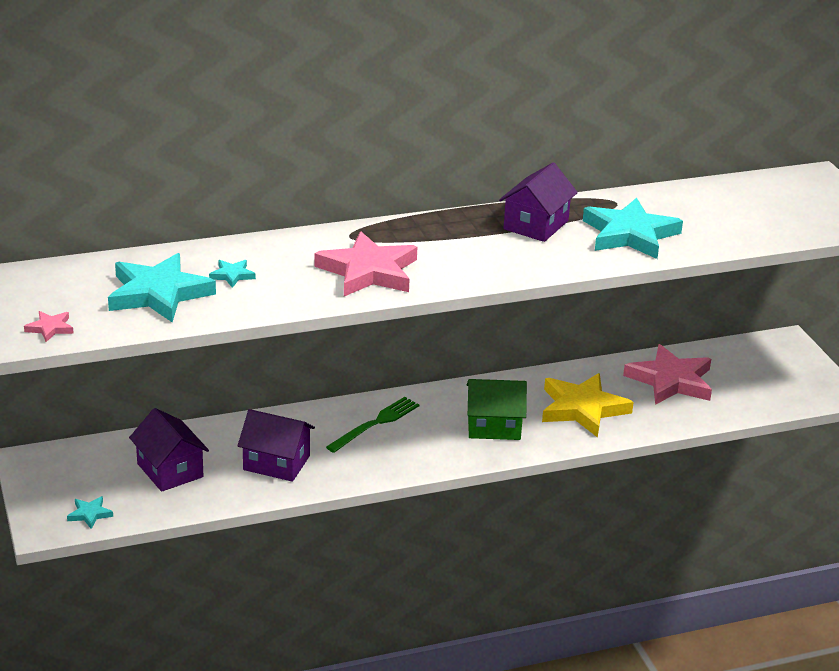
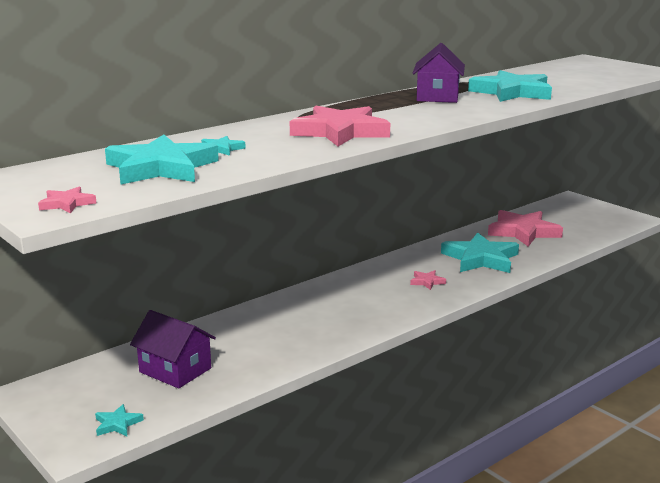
camera: 20 degrees left, 10 degrees down
purple house [237,409,315,482] -> none
green fork [326,397,419,453] -> none
green house [467,379,527,440] -> pink star [410,270,446,290]
yellow star [542,373,634,438] -> turquoise star [441,232,519,273]

